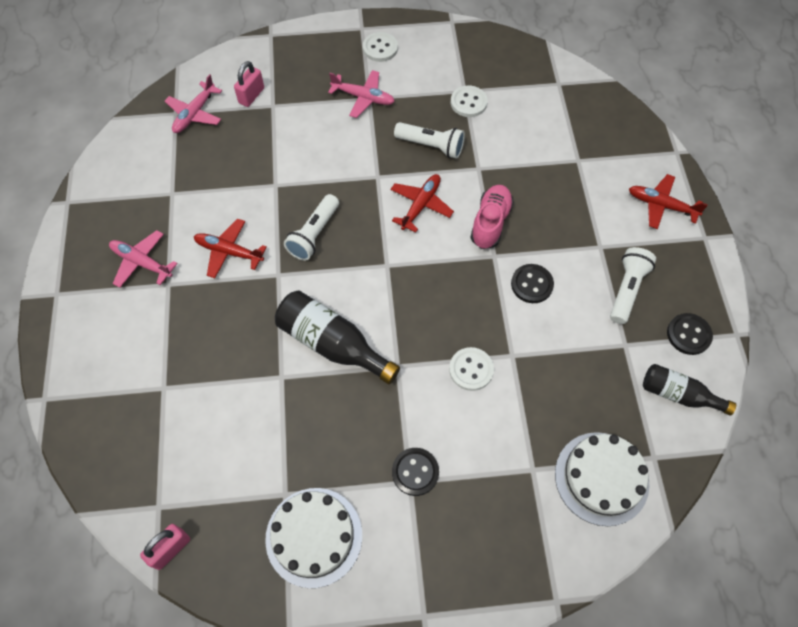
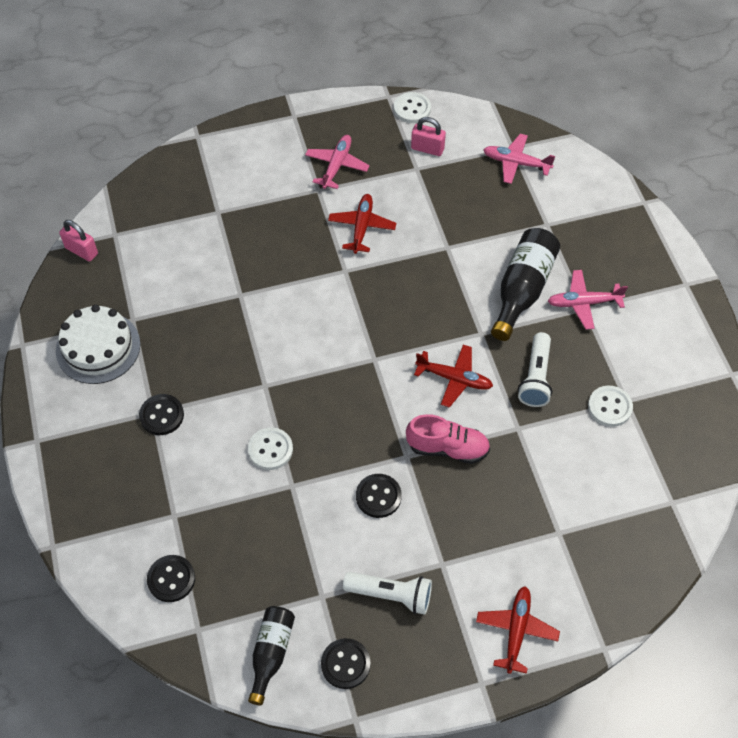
camera: 80 degrees right, 5 degrees down
pink padlock [234,61,264,107] -> pink padlock moved to [411,117,446,156]
black bottle [275,290,400,384] -> black bottle moved to [491,228,560,341]
white flashlight [284,194,339,261] -> none
pink plane [328,70,395,118] -> pink plane turned 75 degrees clockwise [548,270,628,330]
white button [363,32,398,62] -> white button moved to [394,92,431,123]
white cake [555,432,650,526] -> black button [147,555,195,602]

